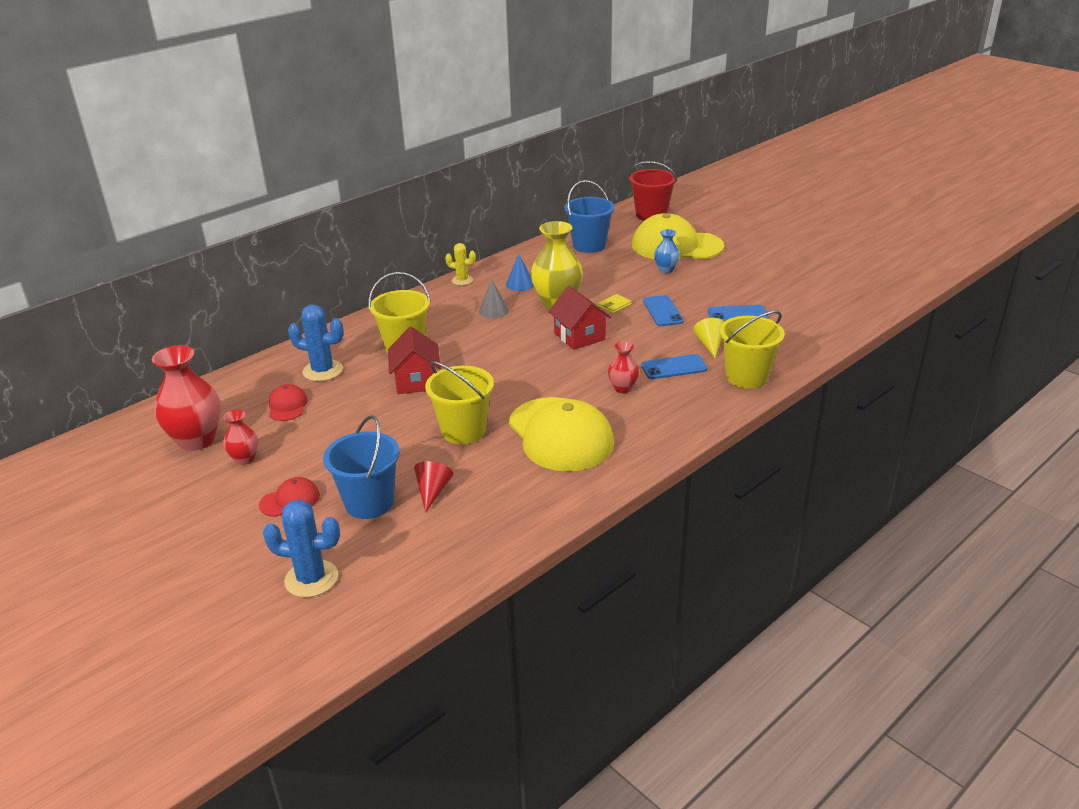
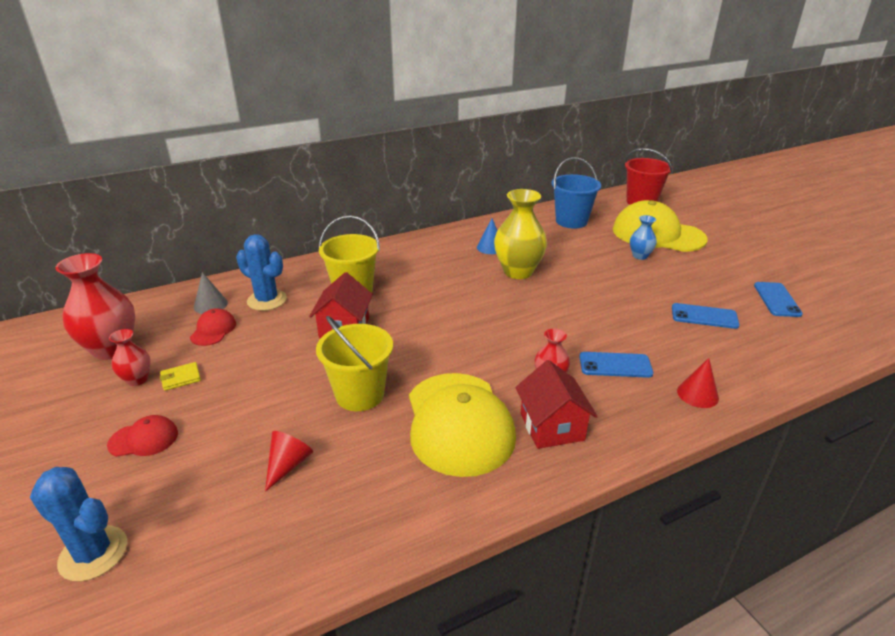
camera: 15 degrees right, 0 degrees up
blue bucket [323,415,400,519] -> none
yellow cactus [445,243,476,285] -> none
grey cone [479,280,509,318] -> grey cone moved to [194,272,228,314]
red house [548,286,611,350] -> red house moved to [516,360,598,449]
yellow wallet [598,294,632,314] -> yellow wallet moved to [160,362,201,391]
blue phone [643,295,684,326] -> blue phone moved to [754,282,803,317]
yellow cone [693,318,724,358] -> none
yellow bucket [719,311,785,389] -> red cone [677,358,719,408]

